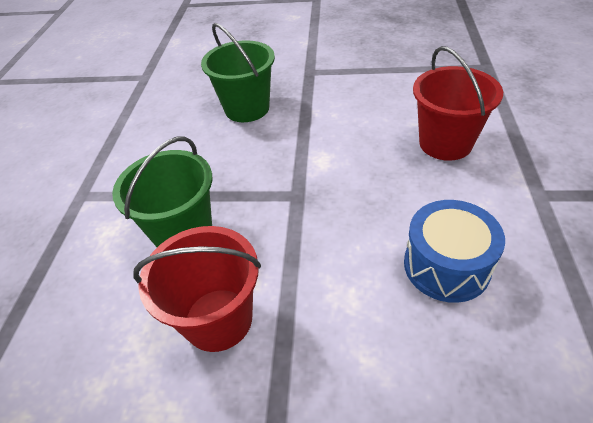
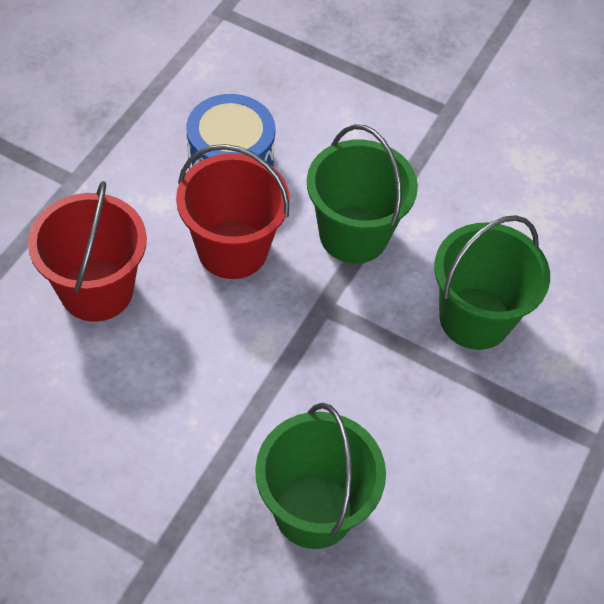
camera: 165 degrees left, 10 degrees up
red bucket [133,226,261,352] -> red bucket moved to [176,144,290,279]
none -> green bucket [307,124,418,263]

